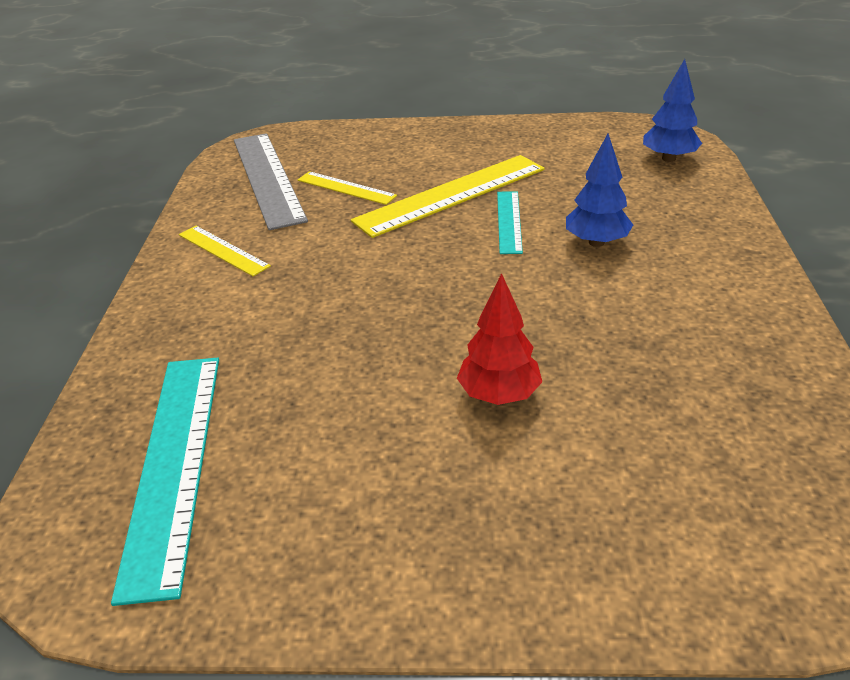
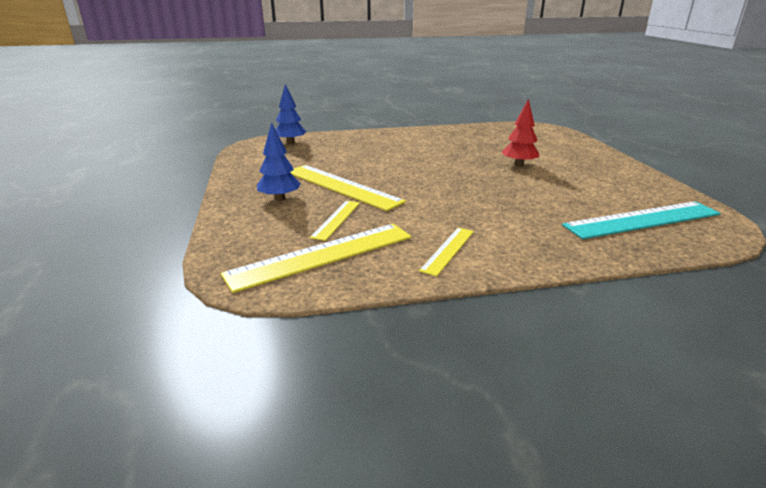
camera: 105 degrees left, 10 degrees down
grey ruler [234,133,308,230] -> yellow ruler [221,224,411,293]
turquoise ruler [497,191,523,254] -> none
blue tree [566,134,633,247] -> blue tree moved to [257,122,301,201]

